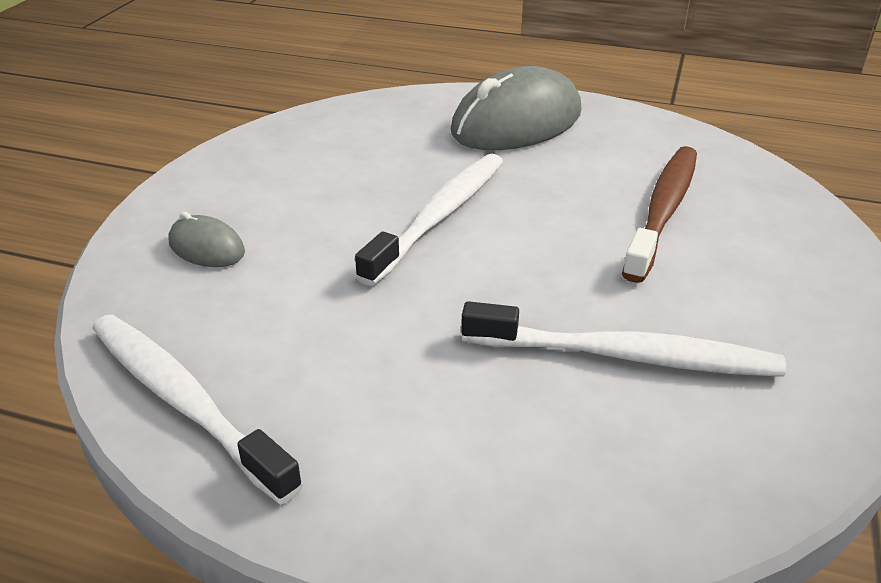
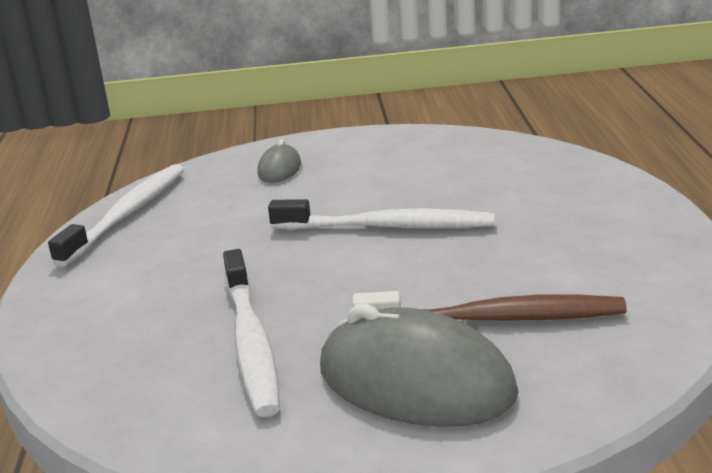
camera: 70 degrees right, 10 degrees down
grey mouse [451,66,582,150] -> grey mouse moved to [320,303,519,427]

